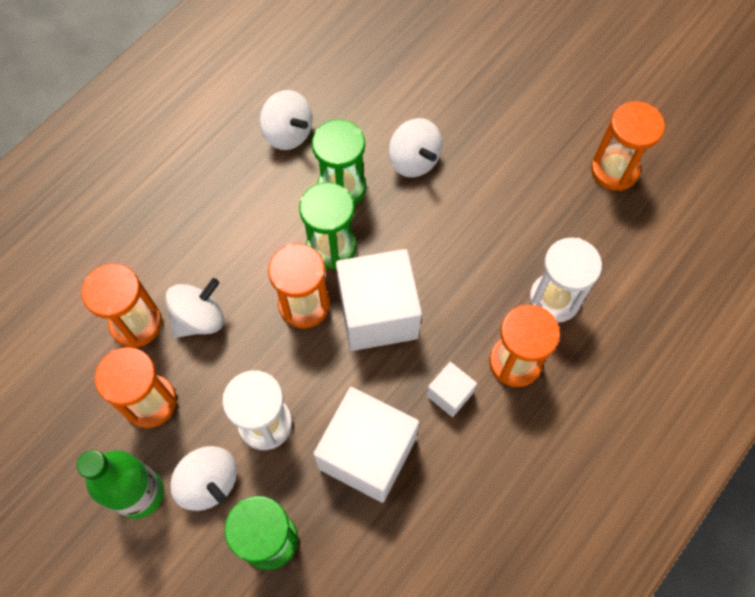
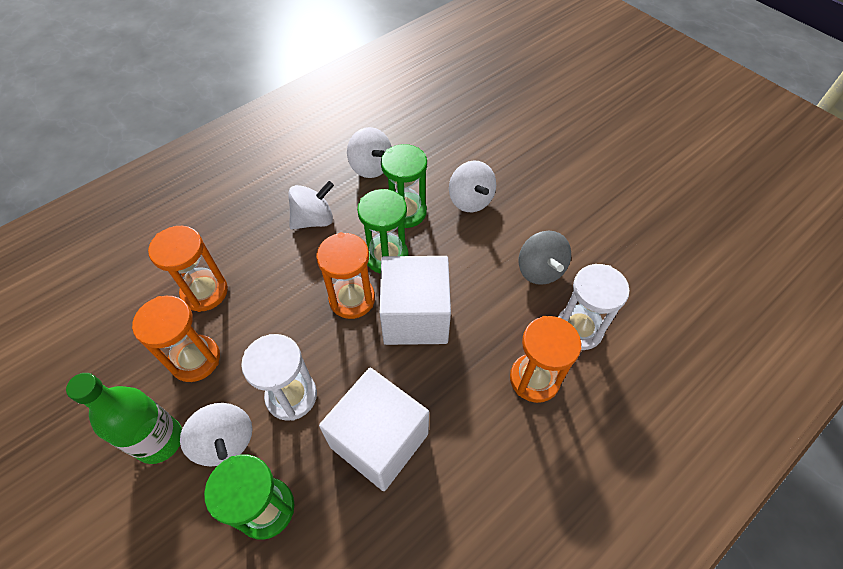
camera: 10 degrees right, 10 degrees down
white spinning top [165,278,224,338] -> white spinning top moved to [288,181,334,230]
white cube [427,362,477,417] -> none
orange hourglass [591,101,665,191] -> none
none -> grey spinning top [519,231,571,285]

